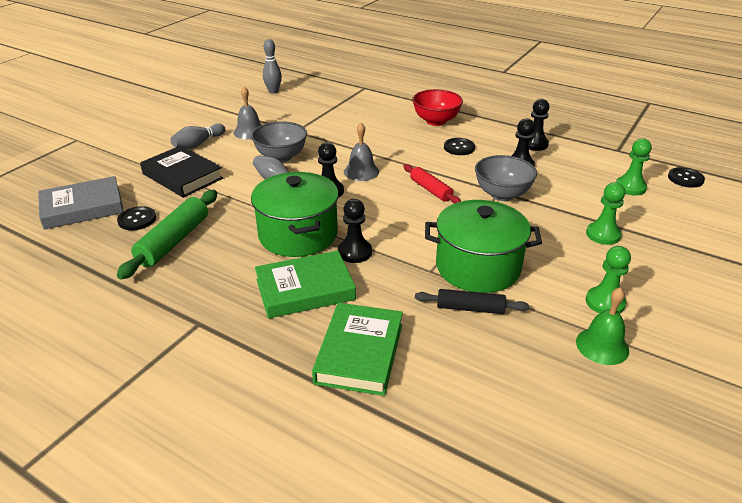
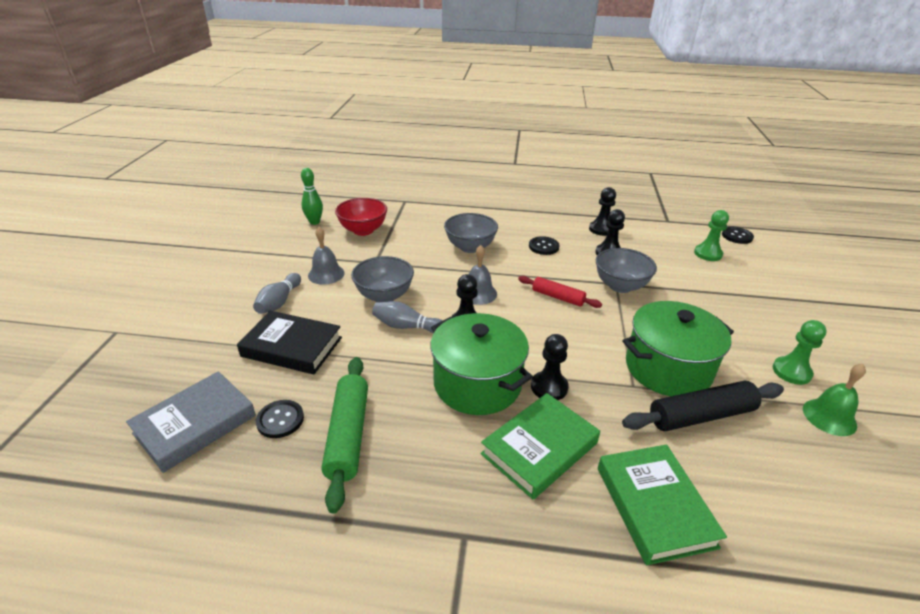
camera: 25 degrees left, 0 degrees up
grey bowling pin [263,39,282,94] -> green bowling pin [301,168,323,225]
red bowl [412,89,463,126] -> red bowl moved to [335,198,387,236]
black rolling pin [415,289,529,314] -> black rolling pin [622,381,784,431], size x1.58
green pawn [586,182,625,245] -> none
none -> grey bowl [444,213,498,253]

